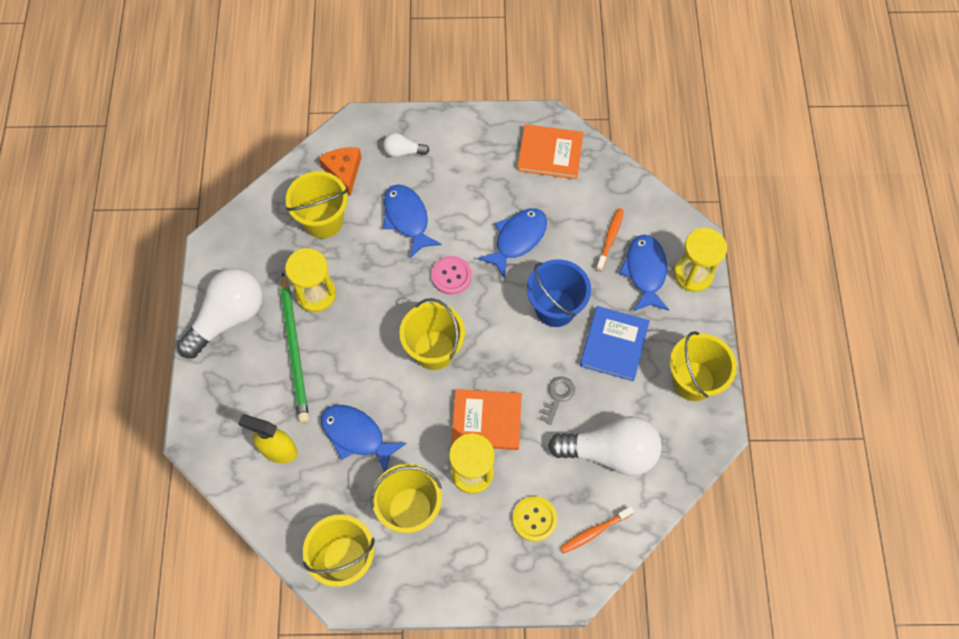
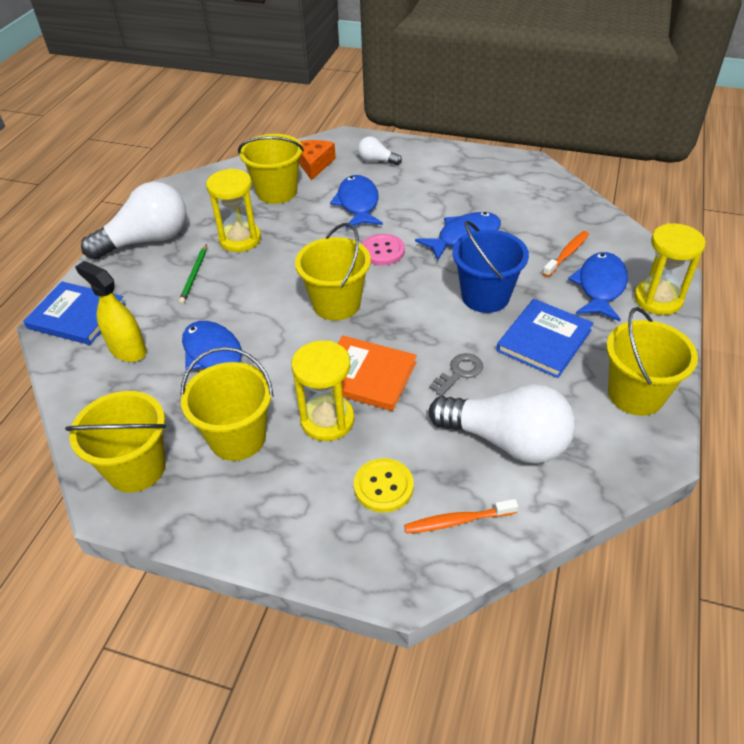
camera: 20 degrees right, 20 degrees down
green pencil [280,272,309,422] -> green pencil [179,244,207,304], size x0.51
orange book [517,124,584,179] -> none
none -> blue book [23,282,126,345]

